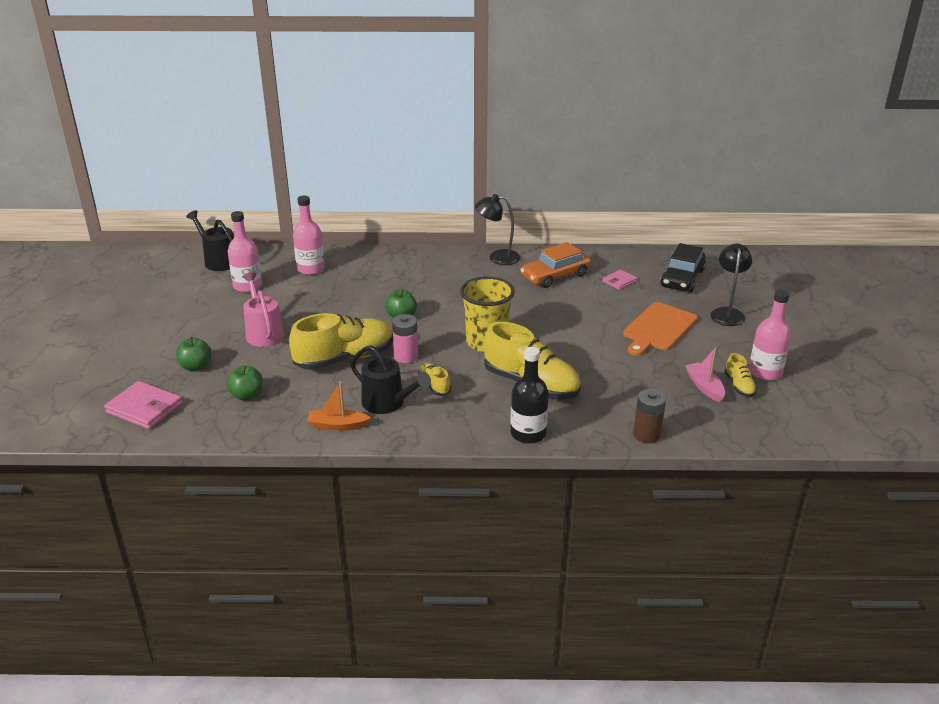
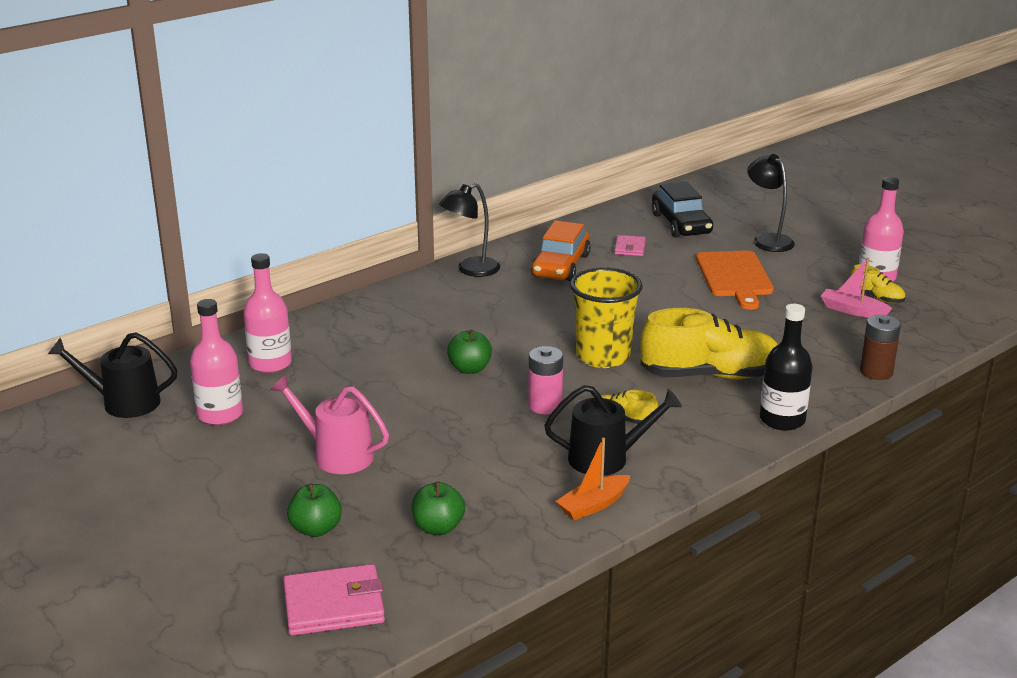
camera: 40 degrees left, 5 degrees down
yellow shoe [289,313,393,370] -> none

